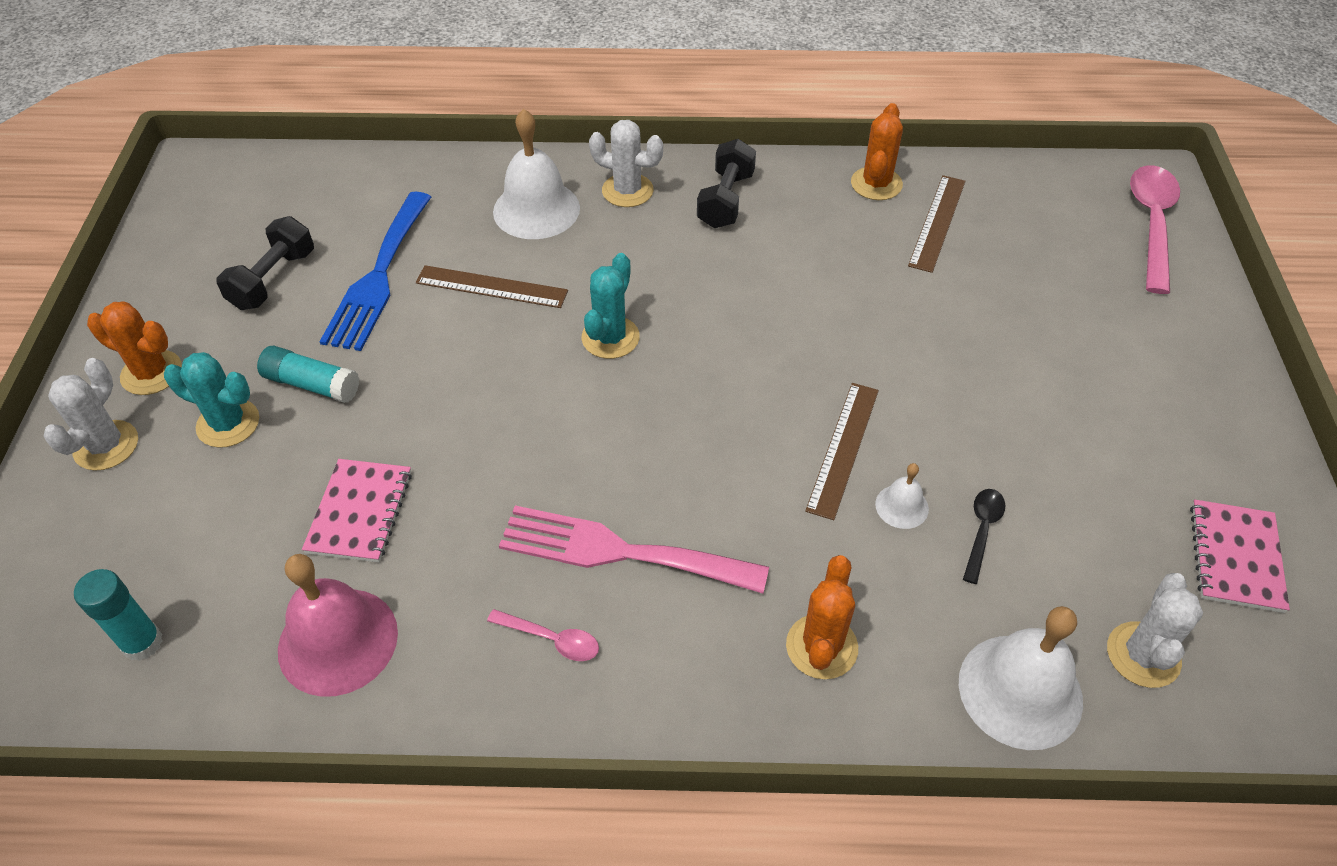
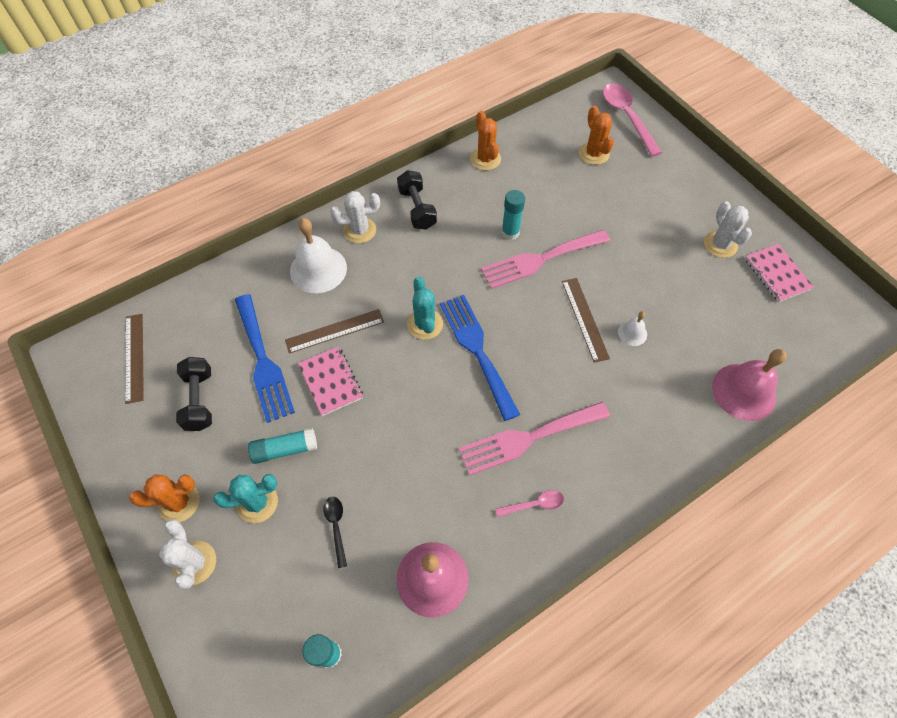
camera: 35 degrees left, 10 degrees up
pink notebook [302,459,412,562] -> pink notebook moved to [298,346,363,416]
orange cactus [786,555,858,679] -> orange cactus moved to [579,105,614,165]
brown ruler [908,175,965,273] -> brown ruler moved to [125,314,144,404]
white bell [959,606,1083,750] -> pink bell [712,349,787,421]
black spoon [963,489,1005,584] -> black spoon moved to [323,497,347,568]
white cactus [1107,573,1203,688] -> white cactus moved to [704,201,752,258]
none -> blue fork [440,295,520,421]
none -> pink fork [481,230,610,289]
none -> turquoise glue stick [502,190,525,240]

